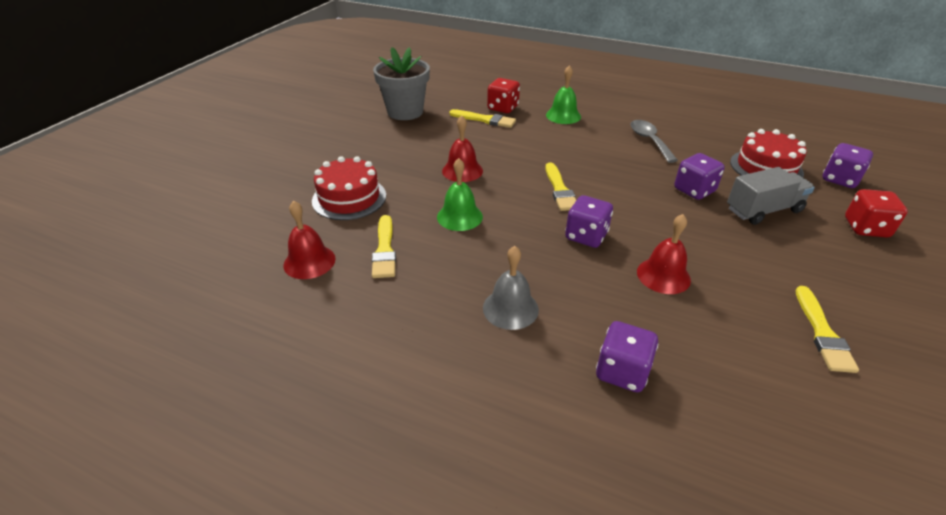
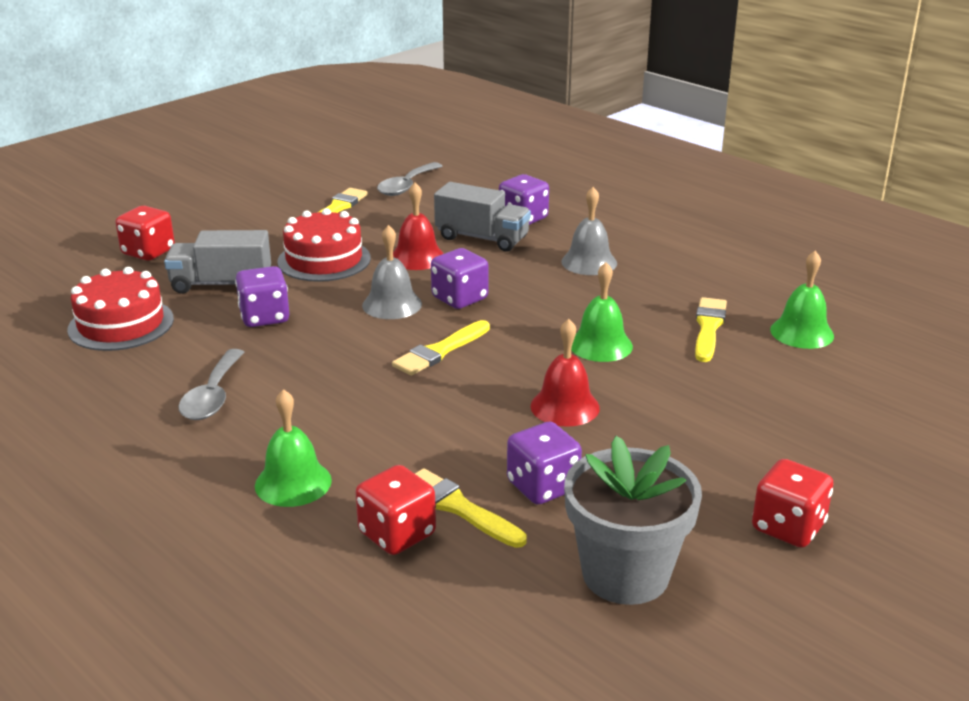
camera: 160 degrees left, 10 degrees down
red bell [283,200,336,279] -> green bell [770,251,834,349]
red cake [312,156,386,220] -> red cake moved to [277,208,371,282]
yellow brush [545,162,576,211] -> yellow brush turned 150 degrees counterclockwise [392,320,490,376]
purple dice [823,143,873,188] -> purple dice moved to [507,421,582,504]
none -> grey bell [362,225,422,319]
none -> grey spoon [377,162,442,196]
none -> grey truck [434,182,531,251]
none -> red dice [752,459,834,548]

